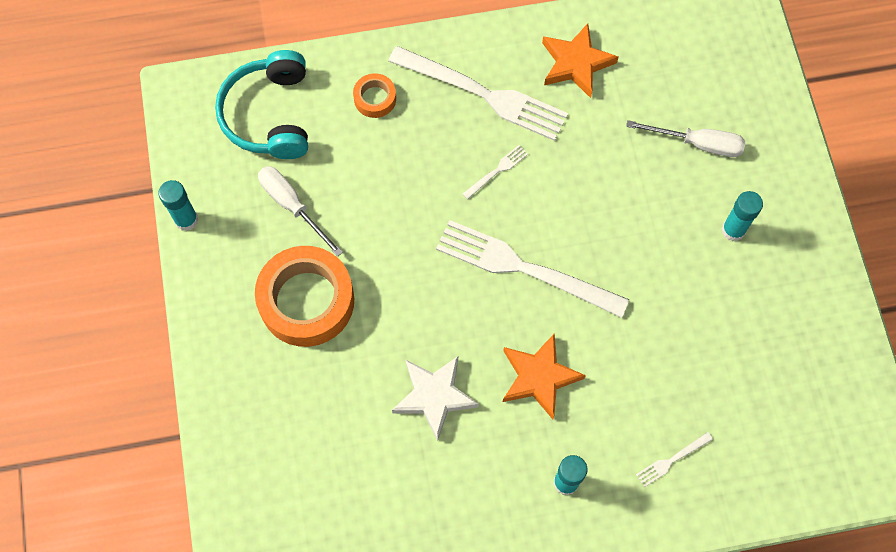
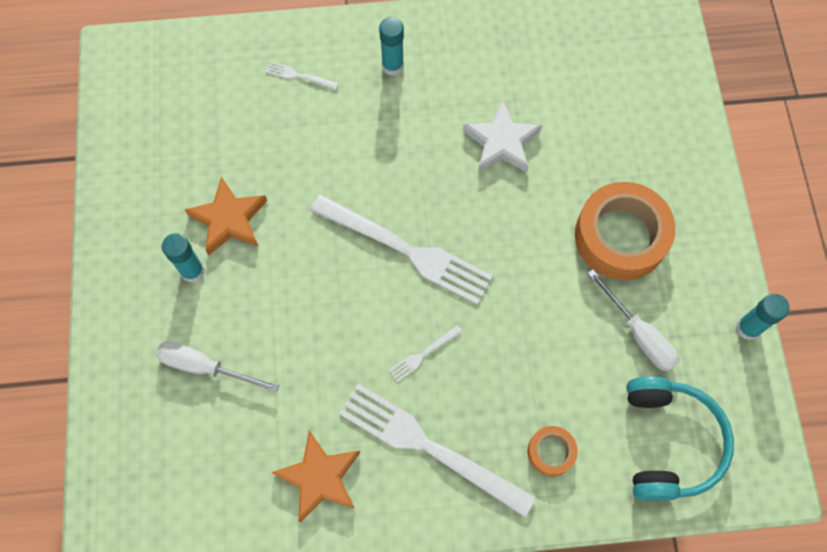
camera: 175 degrees left, 0 degrees up
orange star [503,334,586,419] -> orange star moved to [185,176,267,256]
white fork [636,432,713,487] -> white fork turned 135 degrees counterclockwise [265,61,339,90]

